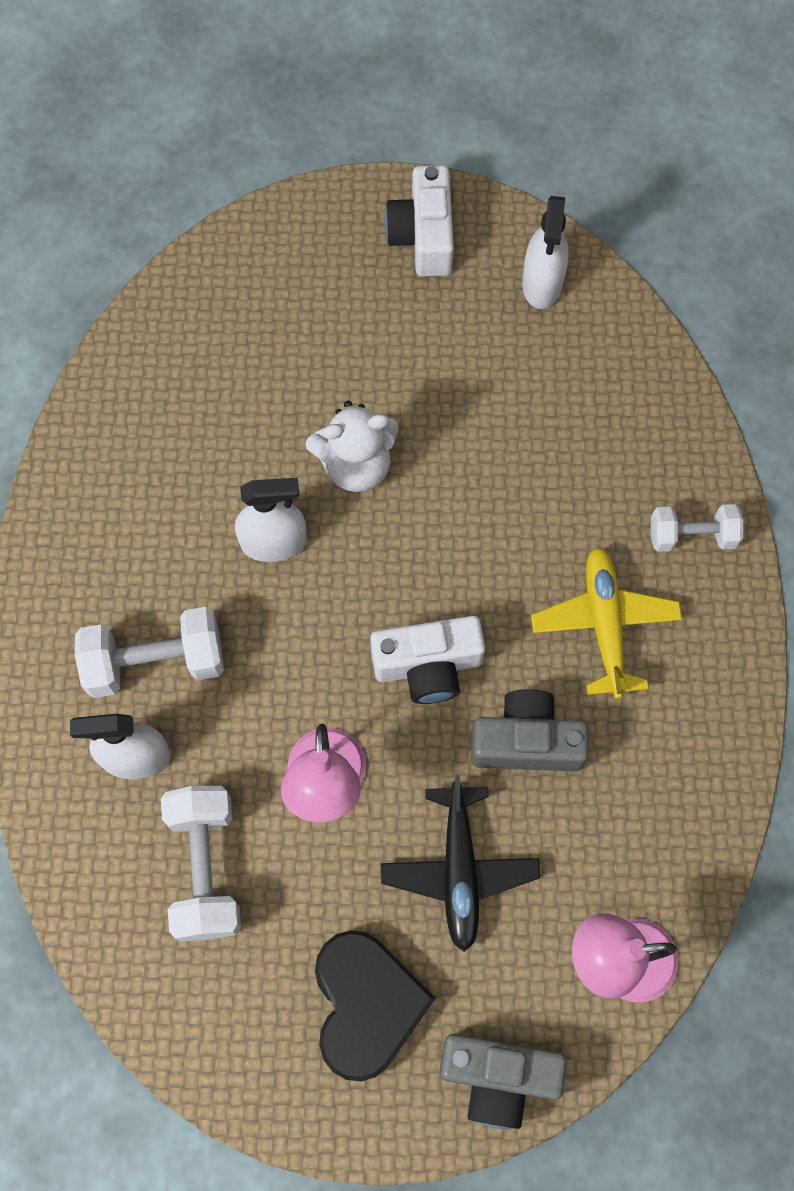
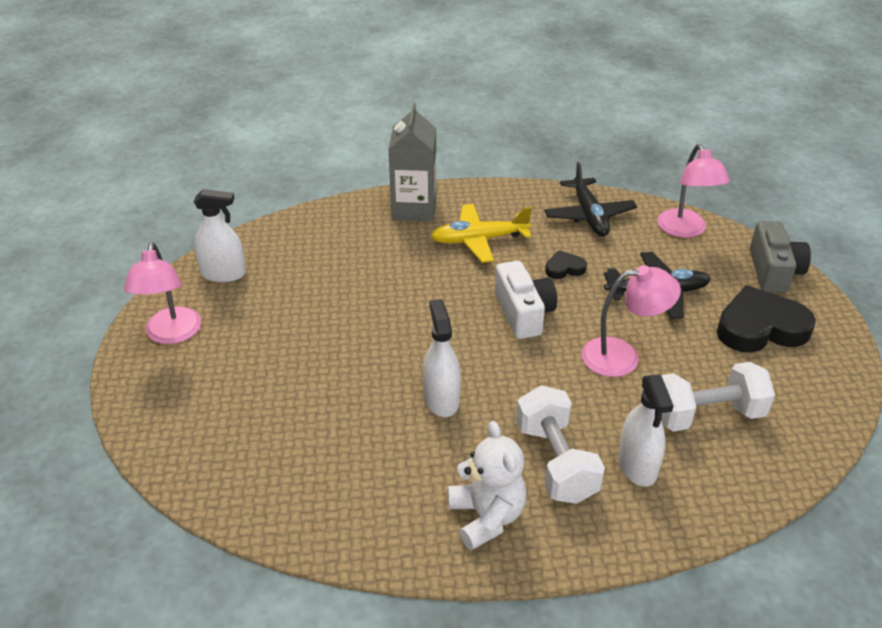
camera: 95 degrees left, 30 degrees down
white teddy bear [305,401,399,492] -> white teddy bear moved to [448,421,527,550]
white camera [385,165,454,277] -> pink lamp [124,242,201,344]
grey camera [471,689,589,772] -> black heart [545,250,587,279]
white dumbbell [651,504,743,552] -> grey carton [388,103,436,221]
none -> black plane [544,162,637,236]

